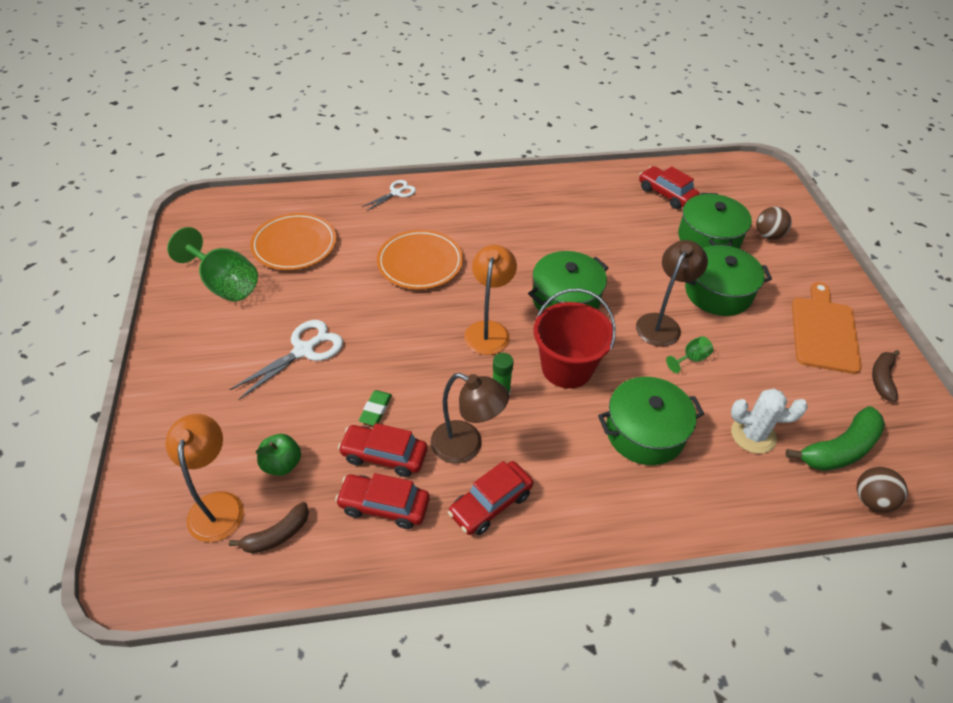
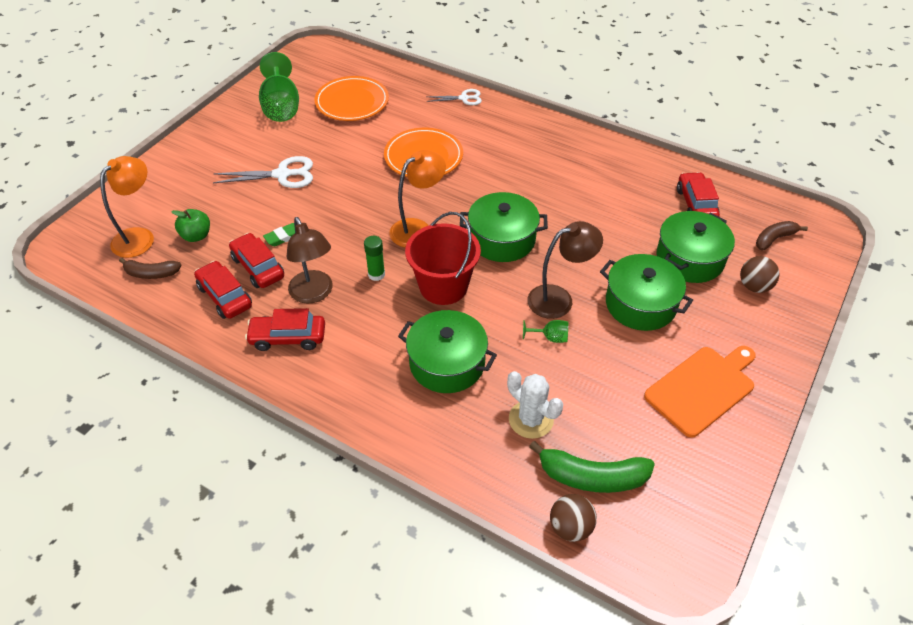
camera: 40 degrees right, 0 degrees up
brown banana [872,350,900,402] -> brown banana moved to [756,221,808,251]

